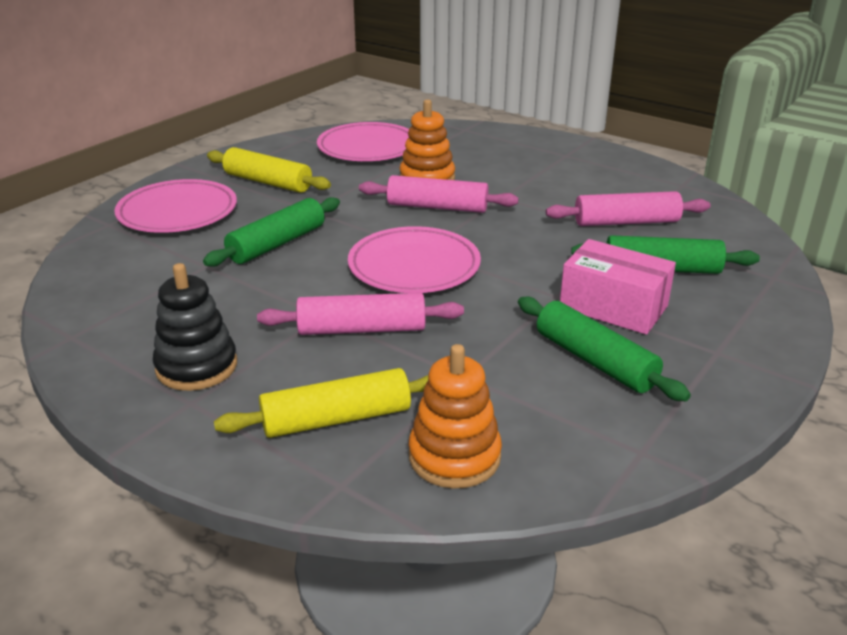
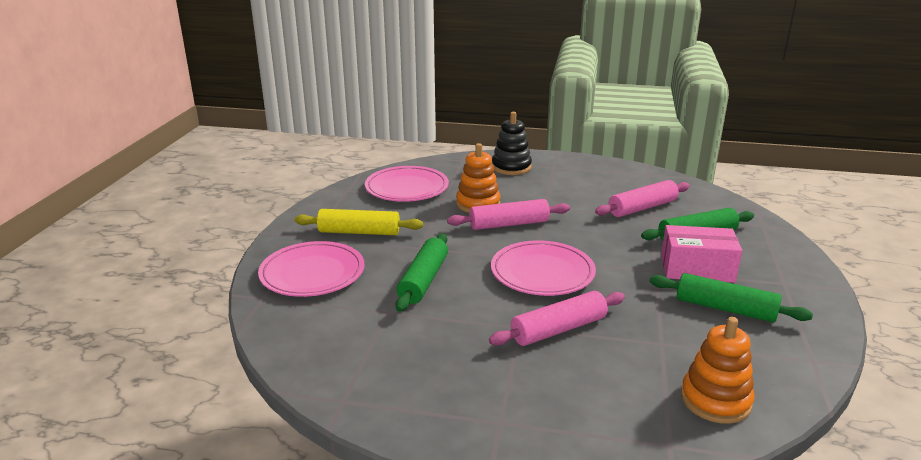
camera: 25 degrees left, 5 degrees down
black stacking toy [153,263,237,391] -> black stacking toy moved to [492,112,532,175]
yellow rolling pin [214,368,428,438] -> none

